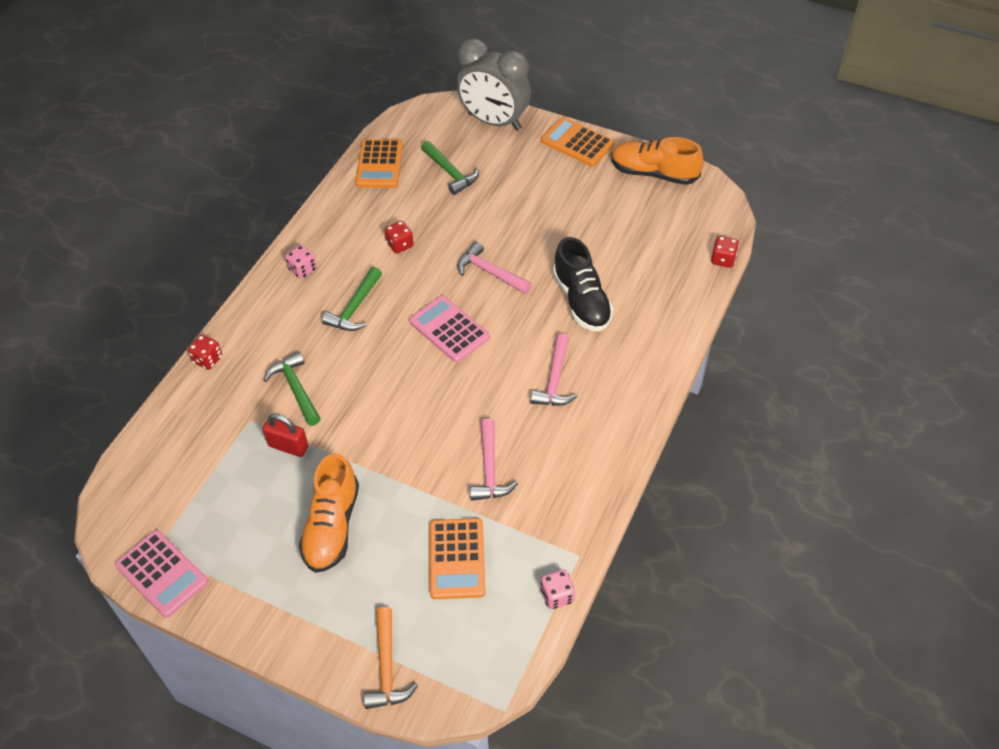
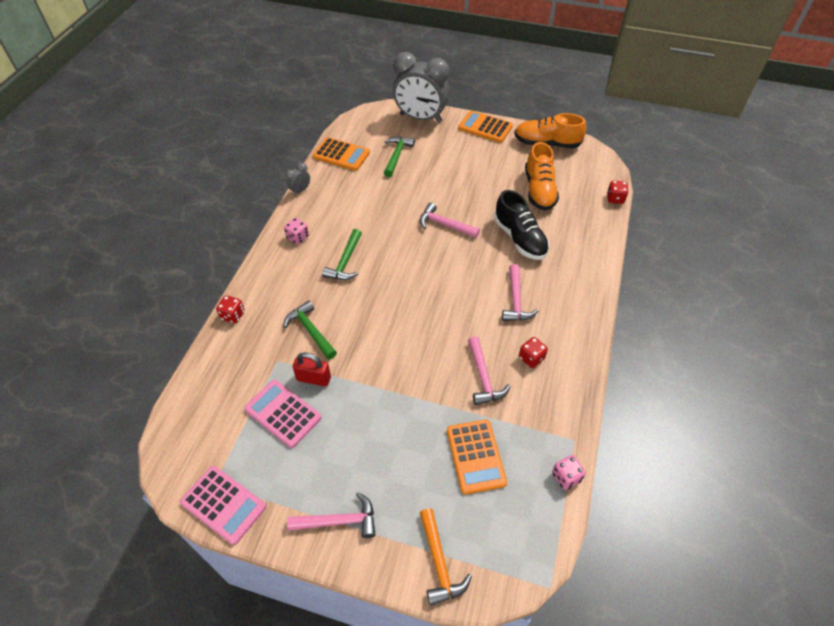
camera: 10 degrees left, 0 degrees up
orange shoe [299,453,359,573] -> orange shoe moved to [525,142,559,211]
orange calculator [355,139,403,188] -> orange calculator turned 60 degrees counterclockwise [313,137,370,171]
red dice [384,221,414,254] -> red dice moved to [519,337,548,368]
pink calculator [409,296,490,363] -> pink calculator moved to [244,380,322,448]
green hammer [421,141,479,195] -> green hammer turned 120 degrees counterclockwise [384,136,415,177]
none -> grey clock [286,163,310,196]
none -> pink hammer [287,492,376,538]

